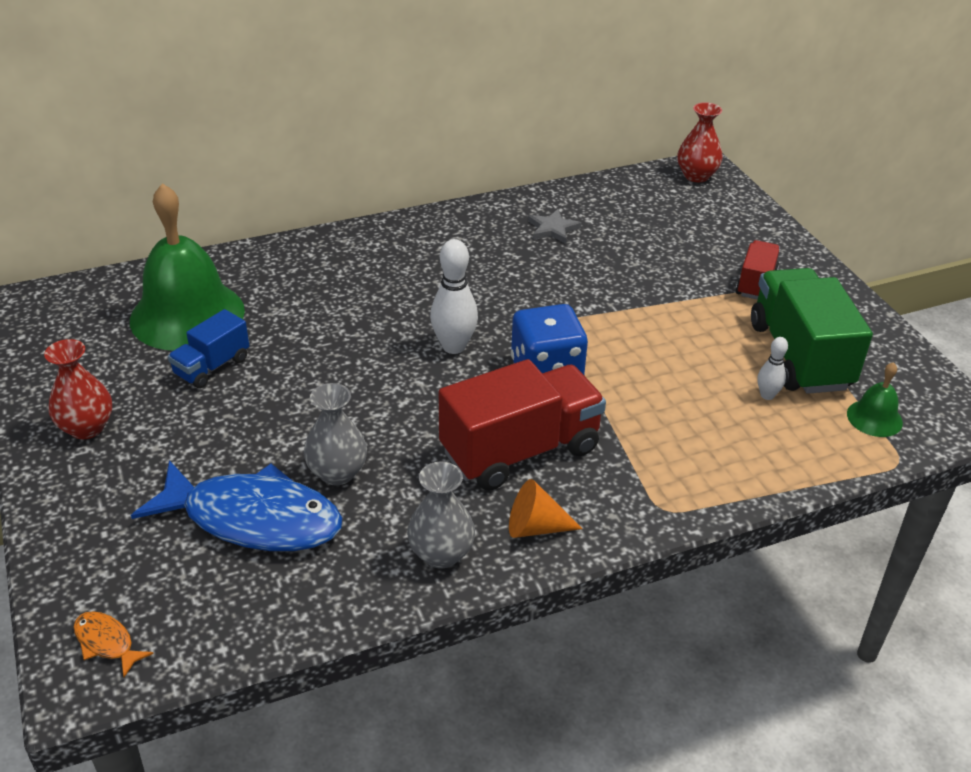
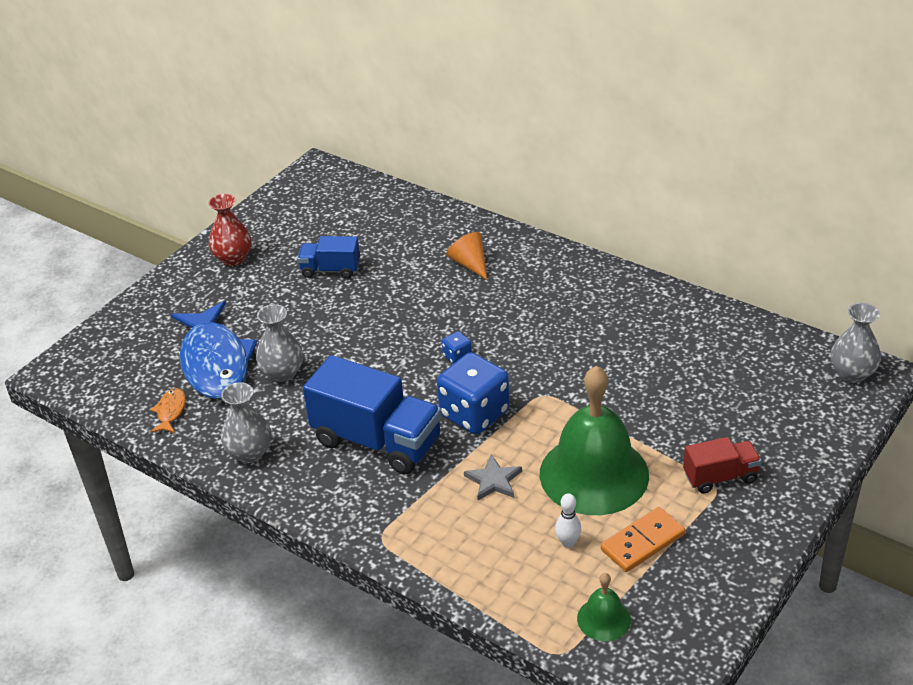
camera: 60 degrees right, 0 degrees up
orange fish [74,611,154,677] -> orange fish moved to [151,388,186,433]
green bell [130,183,245,351] -> green bell moved to [540,366,649,515]
white bowling pin [430,239,478,354] -> blue dice [442,331,472,364]
red truck [439,359,606,491] -> blue truck [303,355,442,474]
orange cone [509,479,582,538] -> orange cone moved to [447,232,487,280]
grey star [528,209,582,244] -> grey star moved to [464,455,522,500]
red vase [677,102,723,182] -> grey vase [831,303,881,383]
green truck [751,268,873,394] -> orange domino [601,507,685,572]

